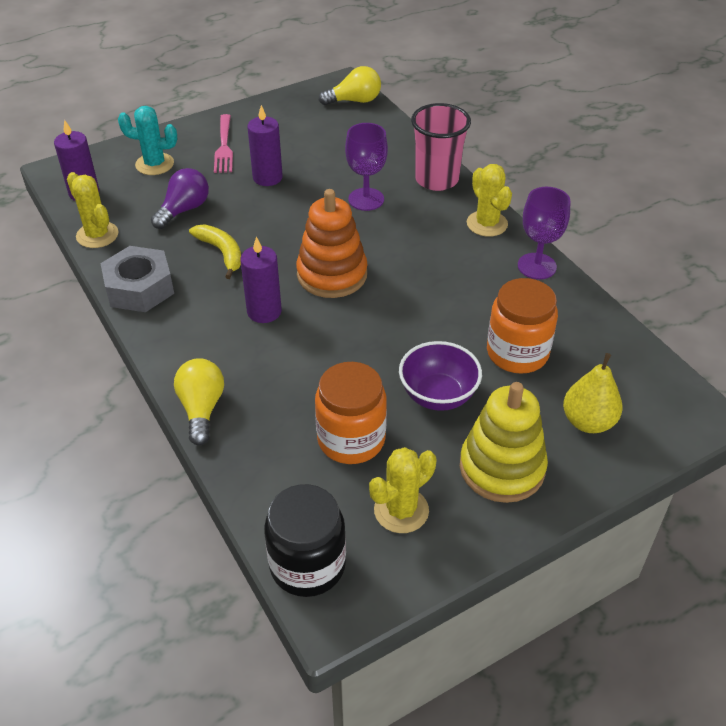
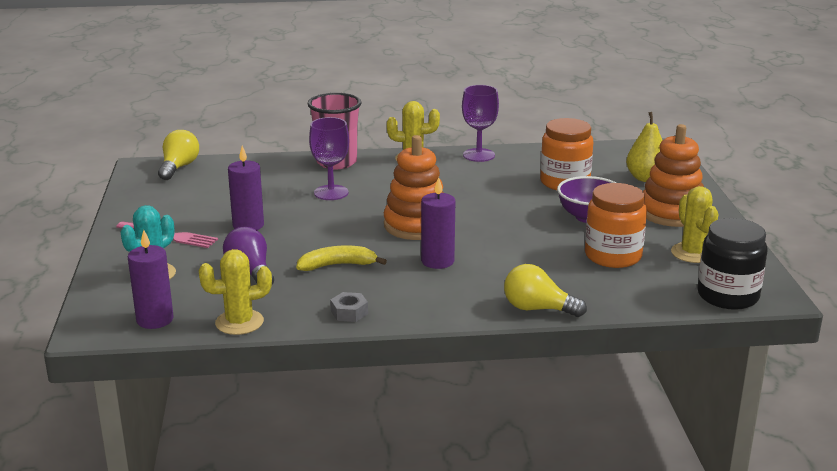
camera: 65 degrees left, 20 degrees down
grey nut [100,246,174,312] -> grey nut [330,292,368,322], size x0.49
yellow stacking toy [460,382,548,503] -> orange stacking toy [643,124,704,227]

